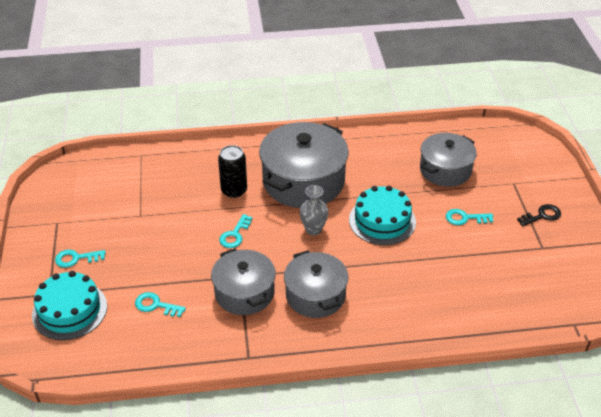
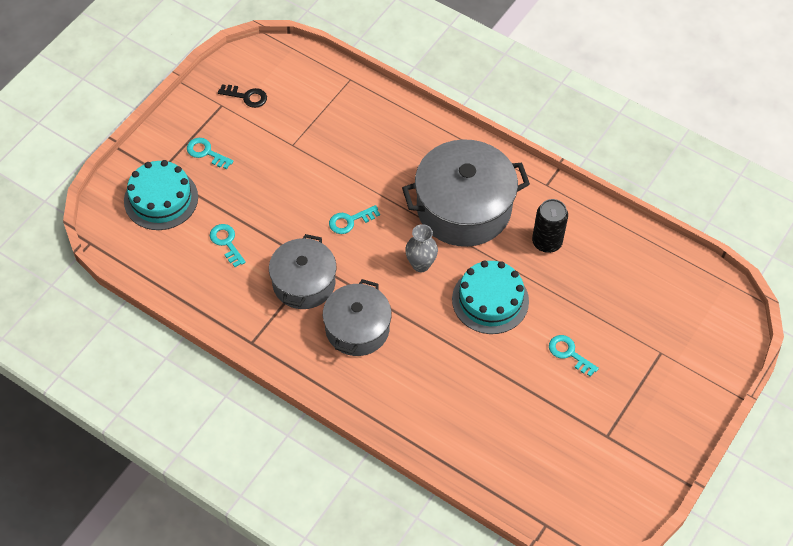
camera: 40 degrees right, 15 degrees up
black can [218,145,247,198] -> black can moved to [532,199,568,253]
grey pot [420,133,477,187] -> none
black key [517,204,561,226] -> black key moved to [218,84,267,108]

